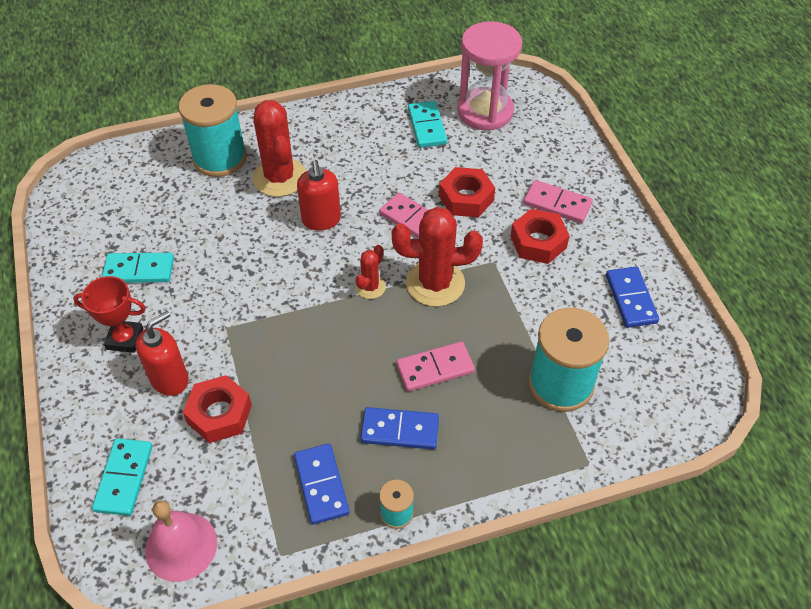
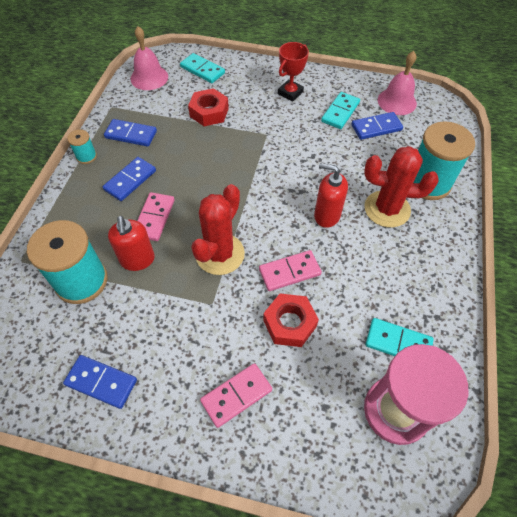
camera: 120 degrees right, 5 degrees up
red soap dispenser [135,311,189,396] -> red soap dispenser moved to [108,216,155,271]
red cactus [356,245,386,299] -> none
red nut [510,209,570,264] -> none
none -> blue domino [352,112,403,140]
none -> pink bell [378,51,417,115]

